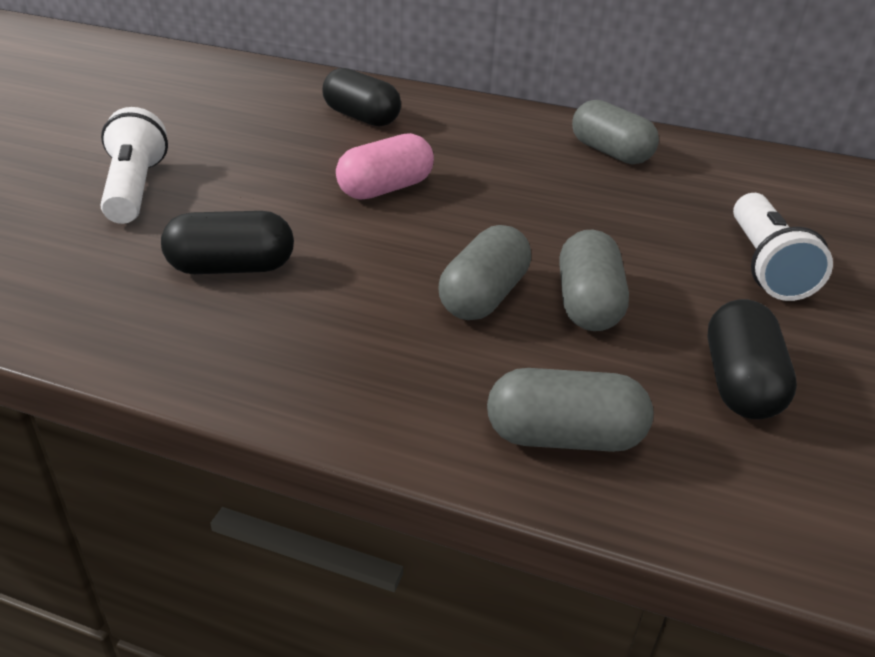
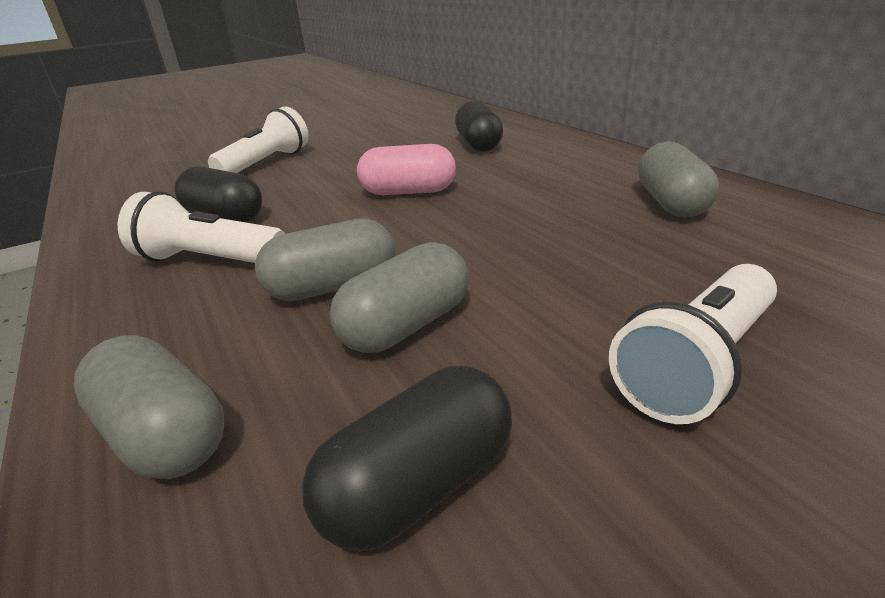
camera: 45 degrees right, 5 degrees down
none -> white flashlight [118,191,285,263]

